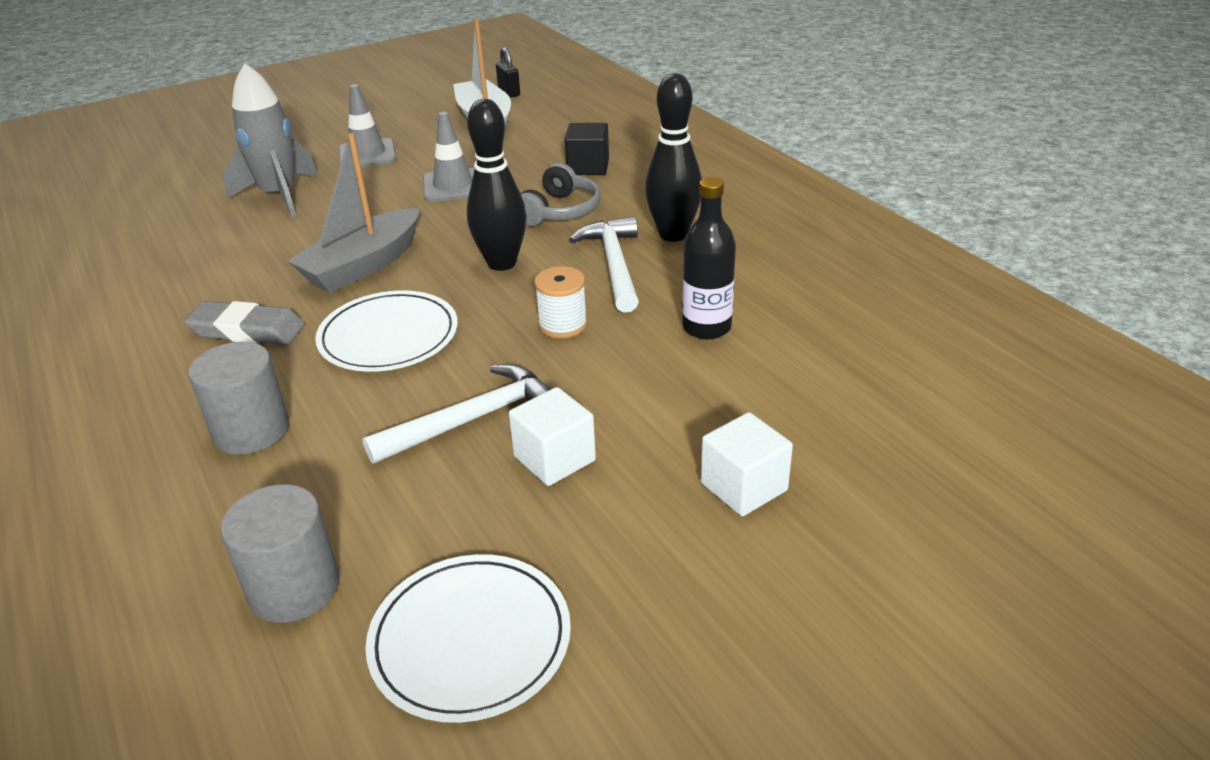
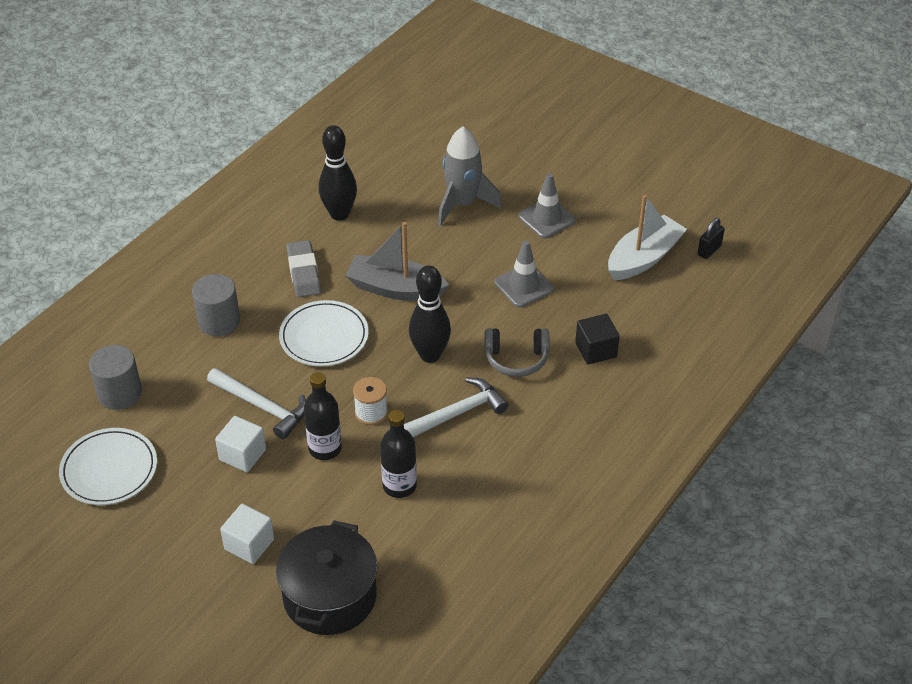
camera: 65 degrees right, 10 degrees up
black bowling pin [645,73,702,242] -> black bowling pin moved to [319,125,357,221]
none -> black pot [276,520,377,635]
none -> black bottle [304,372,342,460]

